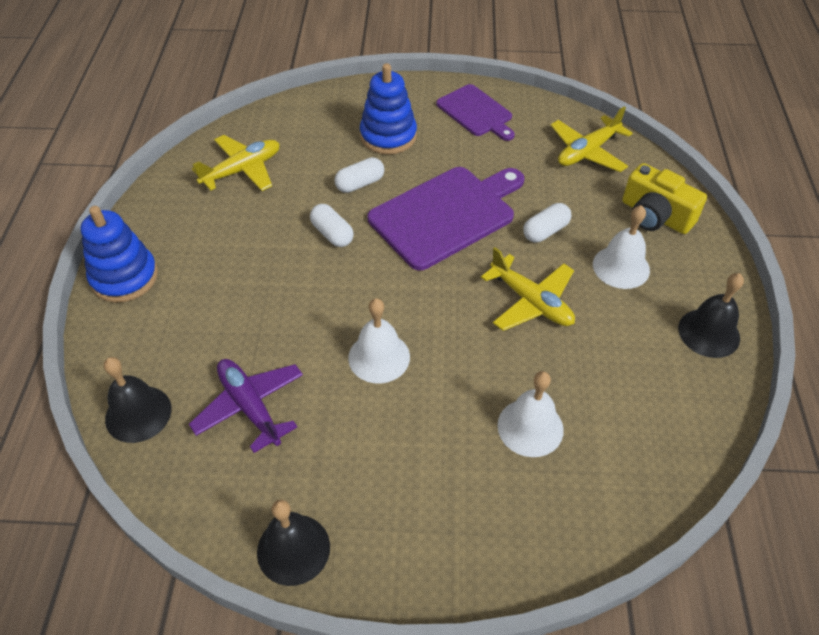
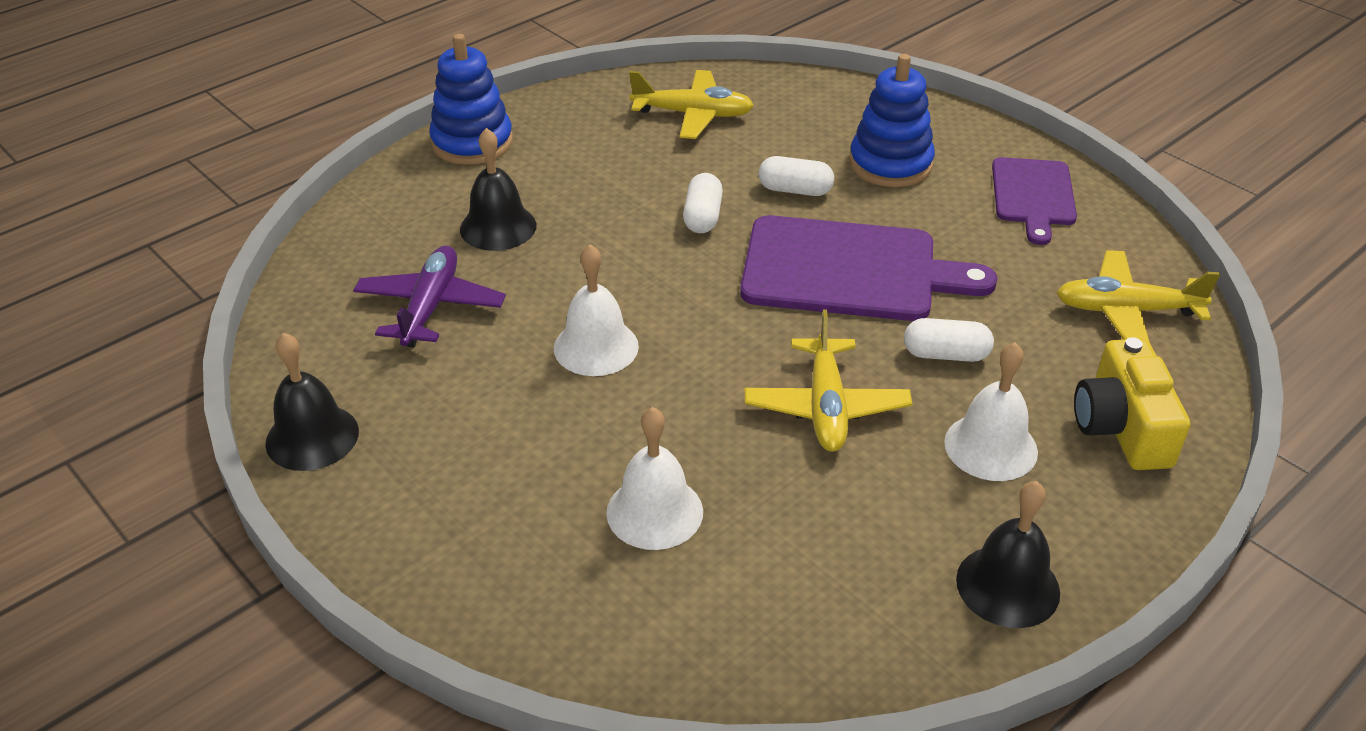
camera: 45 degrees right, 10 degrees down
black bell [104,357,172,443] -> black bell moved to [460,128,536,251]

